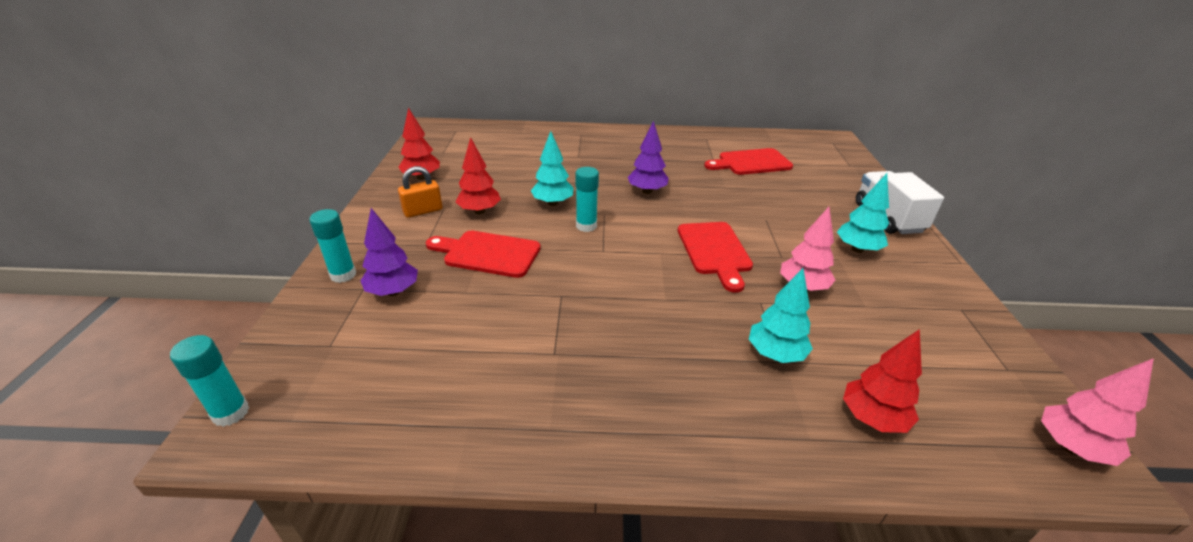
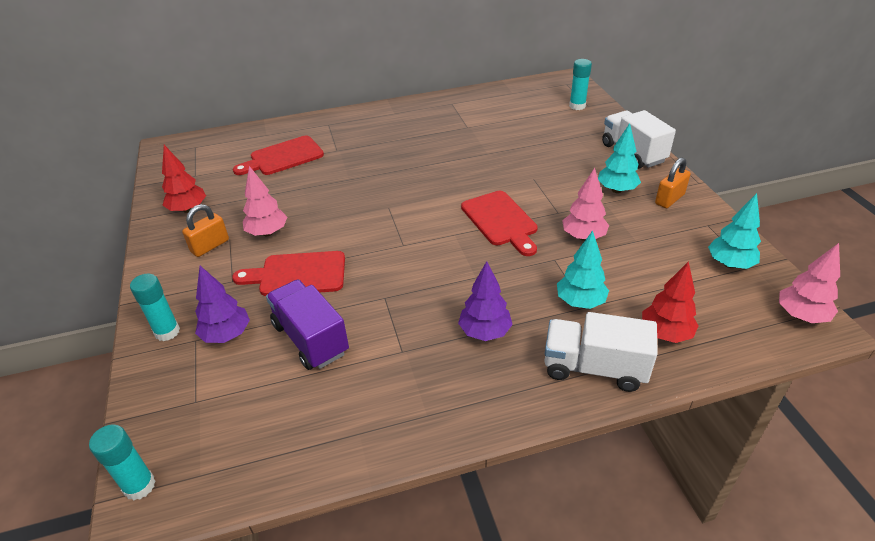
camera: 15 degrees left, 5 degrees up
red tree [456,137,501,214] -> pink tree [243,166,287,236]
turquoise tree [531,131,574,206] -> turquoise tree moved to [708,193,761,269]
turquoise glue stick [575,167,599,232] -> turquoise glue stick moved to [569,59,592,110]
purple tree [628,121,669,194] -> purple tree moved to [458,261,513,341]
red cutting board [704,148,793,175] -> red cutting board moved to [233,136,324,175]
none -> purple truck [266,280,349,370]
none -> white truck [544,312,658,392]
none -> orange padlock [655,157,691,208]

